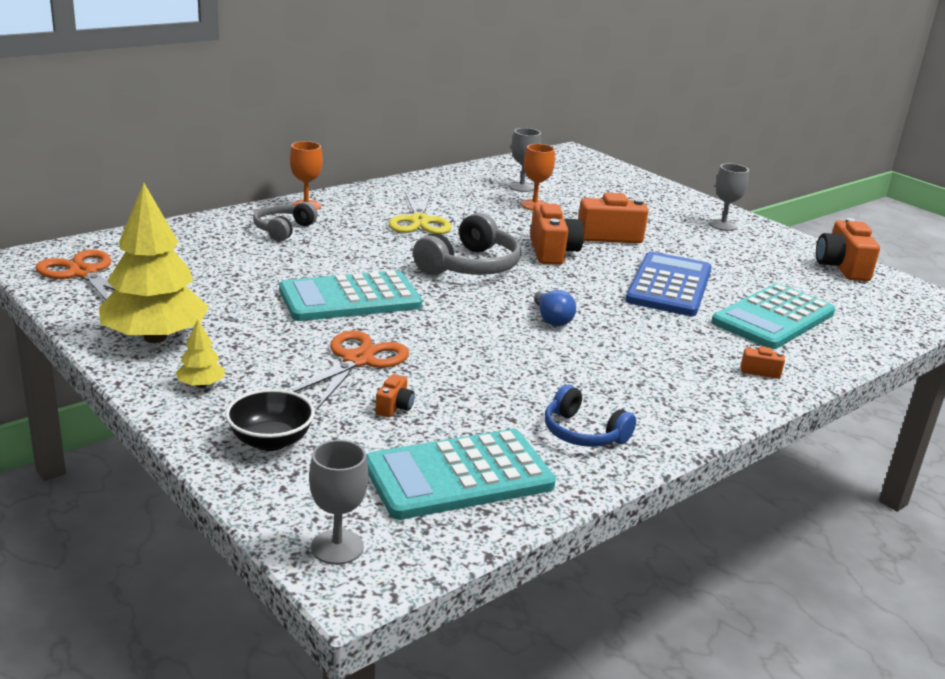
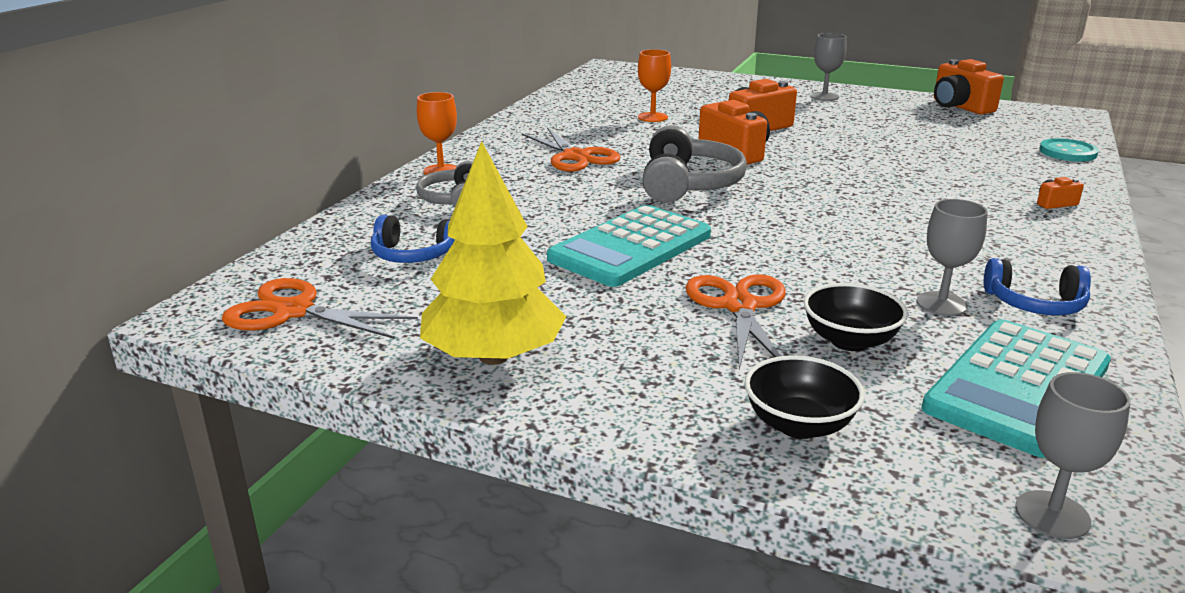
camera: 25 degrees left, 0 degrees up
yellow tree [176,319,225,388] -> none
orange camera [375,374,415,417] -> black bowl [804,283,908,351]
yellow scissors [389,192,452,234] -> orange scissors [522,127,620,172]
grey goblet [509,128,541,192] -> grey goblet moved to [917,199,988,316]
blue light bulb [534,290,576,326] -> none
blue calculator [626,252,712,316] -> none
turquoise calculator [711,283,835,349] -> none
none -> blue headphones [371,215,455,263]
none -> turquoise button [1040,138,1099,162]

